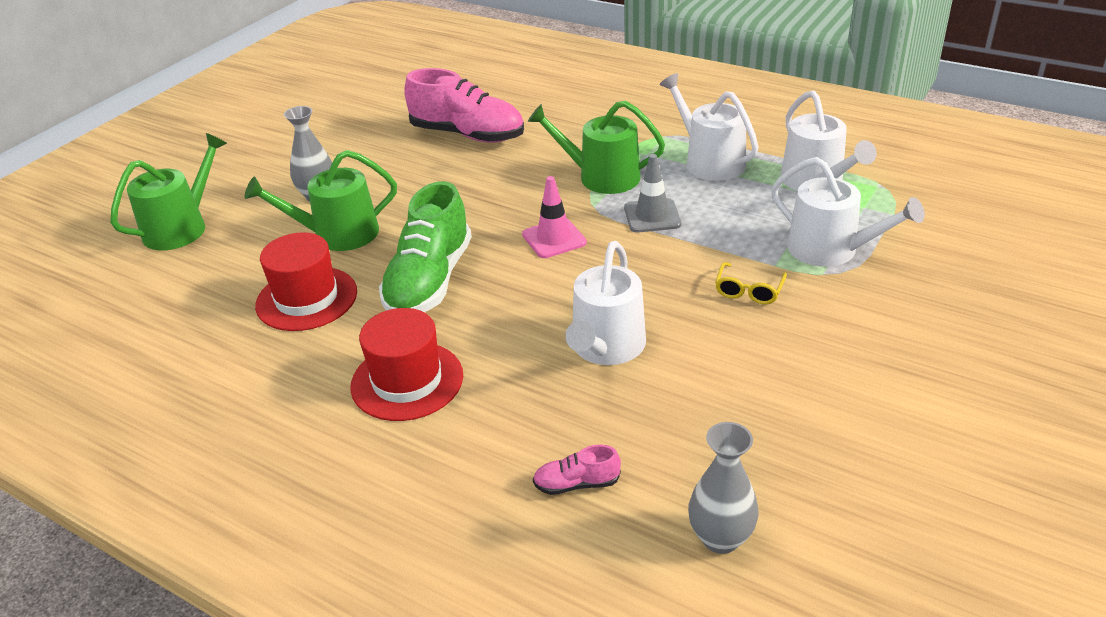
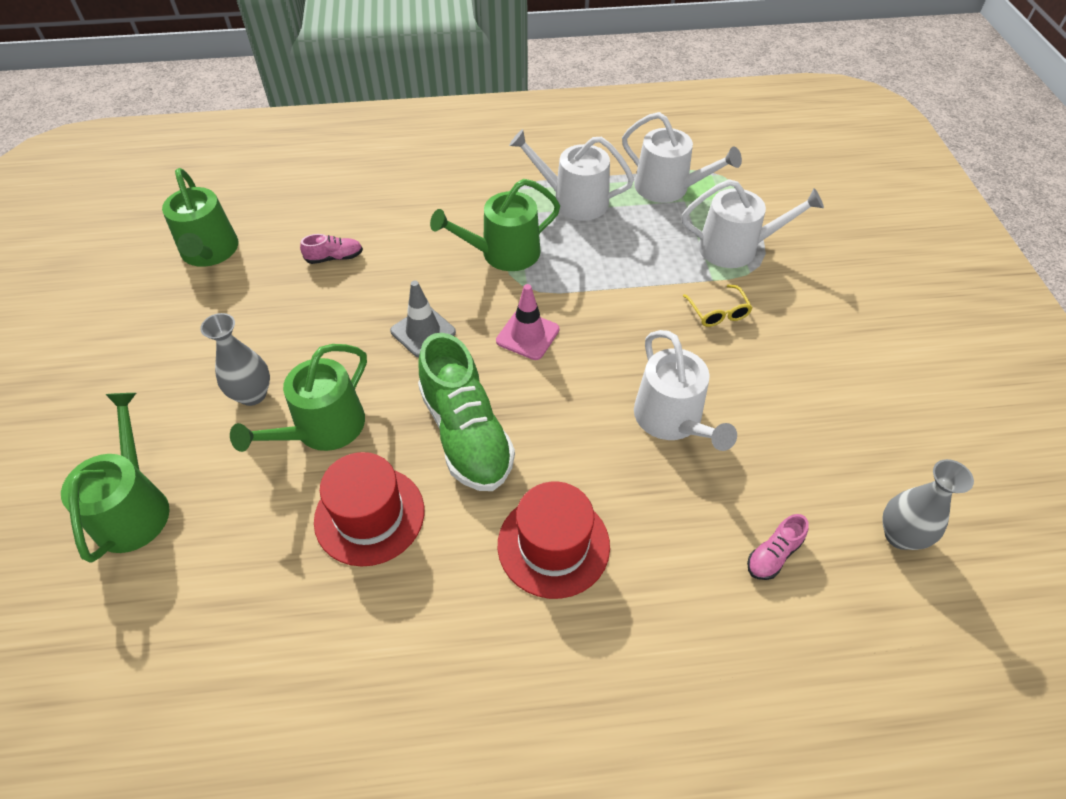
camera: 40 degrees left, 15 degrees up
pink shoe [404,68,524,142] -> pink shoe [300,234,363,264], size x0.43
grey traffic cone [624,154,681,233] -> grey traffic cone moved to [390,281,456,357]
none -> green watering can [162,168,238,267]

